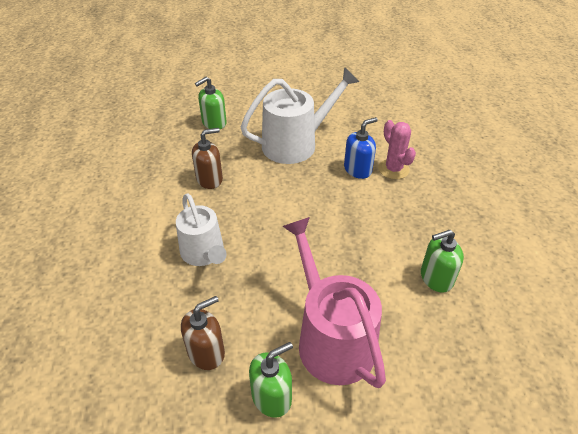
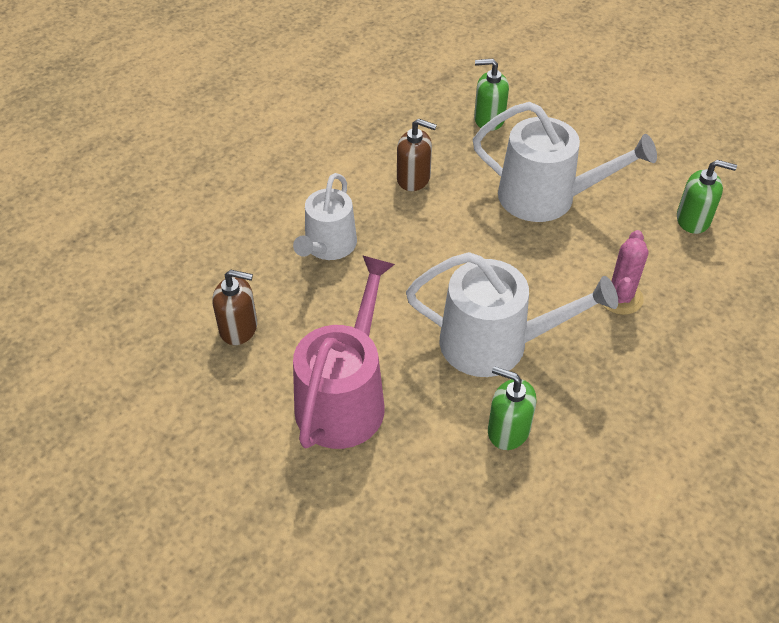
camera: 45 degrees right, 5 degrees up
green soap dispenser [249,342,293,418] -> green soap dispenser moved to [677,160,737,234]
blue soap dispenser [344,117,378,179] -> none
none -> white watering can [406,252,618,377]

